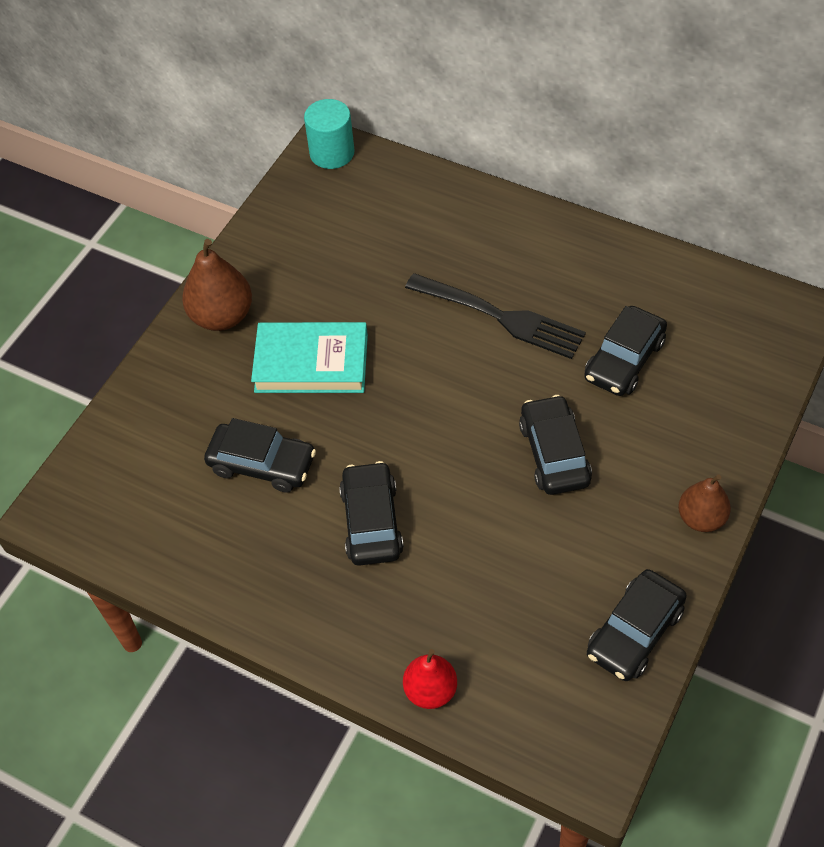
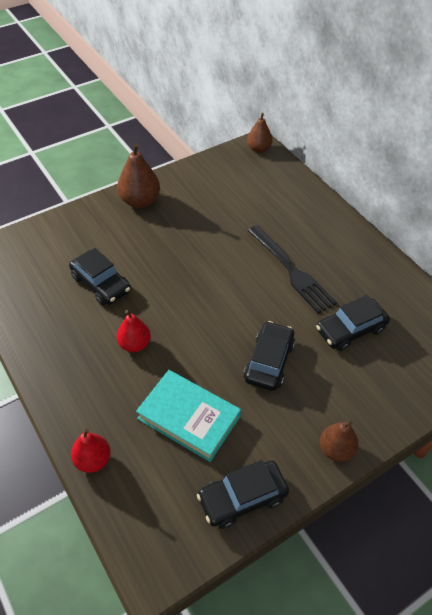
camera: 25 degrees right, 5 degrees down
turquoise book [251,322,368,393] -> turquoise book moved to [136,370,241,462]
turquoise cylinder [304,99,354,169] -> brown pear [247,113,273,153]
black car [339,461,404,566] -> red pear [116,310,151,353]

